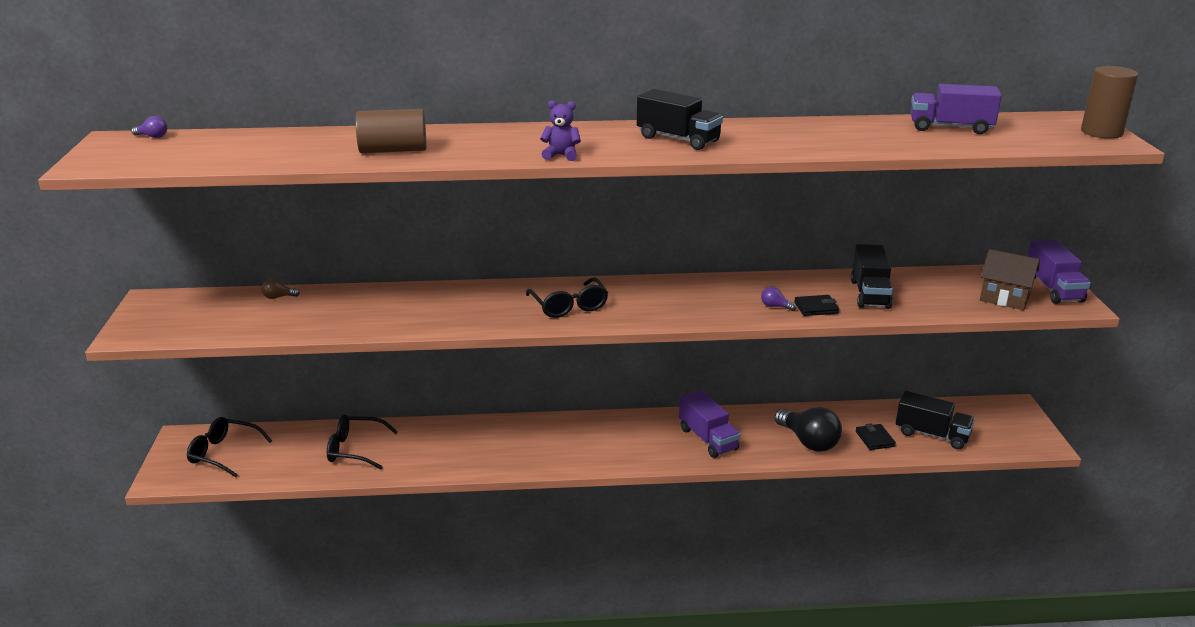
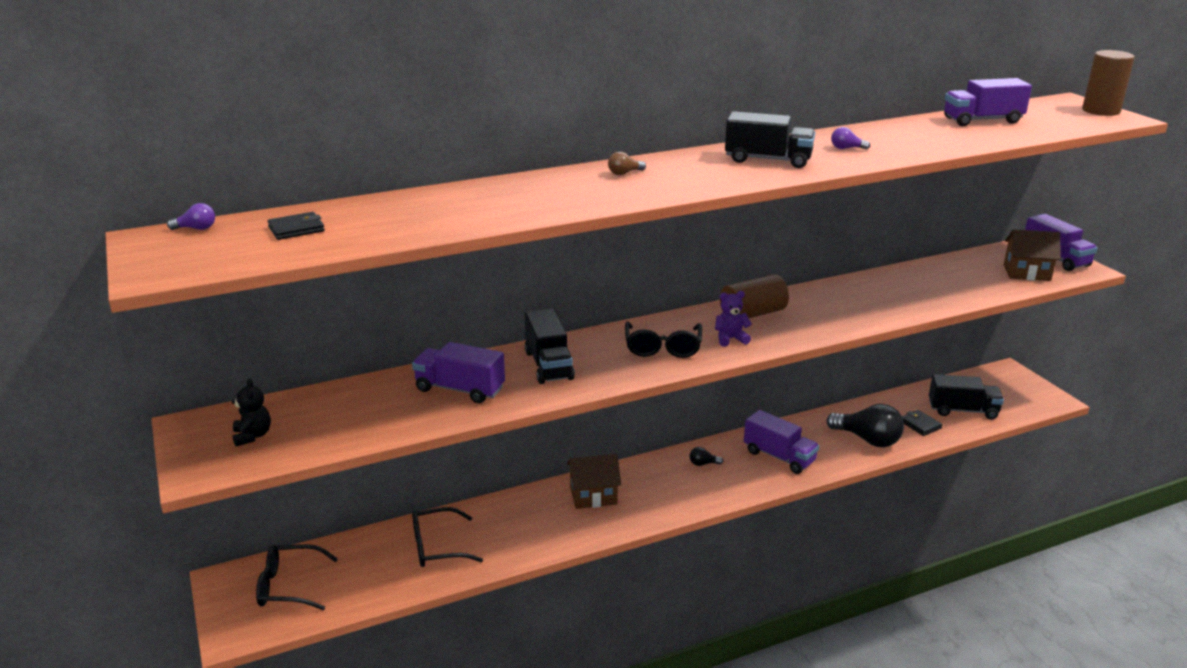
camera: 20 degrees left, 0 degrees up
brown light bulb [261,279,300,299] -> brown light bulb moved to [608,152,646,175]
brown cylinder [355,109,427,153] -> brown cylinder moved to [720,274,789,318]
black glasses [526,278,608,318] -> black glasses turned 45 degrees clockwise [625,322,702,358]
purple teddy bear [540,100,581,161] -> purple teddy bear moved to [715,291,752,347]
purple light bulb [761,287,796,311] -> purple light bulb moved to [831,127,870,150]
black wallet [794,295,839,316] -> black wallet moved to [267,212,325,240]
black truck [851,244,893,309] -> black truck moved to [525,309,575,384]
none -> black teddy bear [232,379,271,447]
none -> purple truck [412,342,505,403]
none -> brown house [567,454,621,509]
none -> black light bulb [690,447,723,466]

